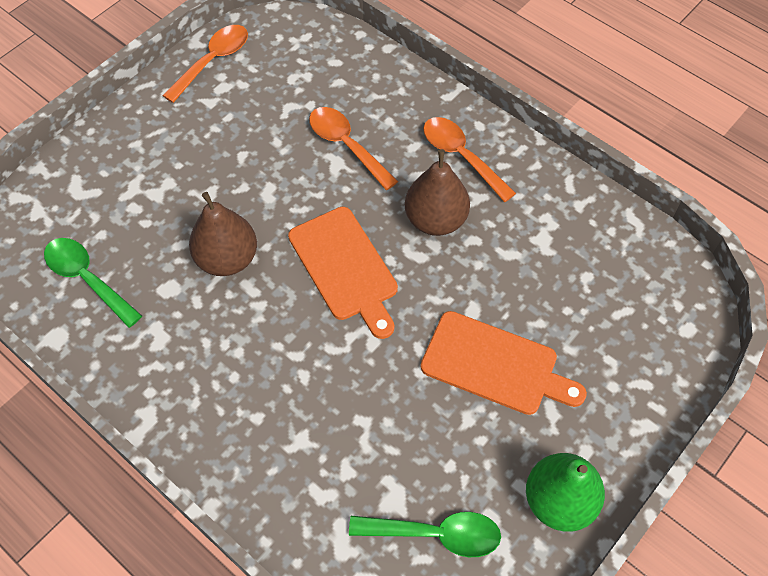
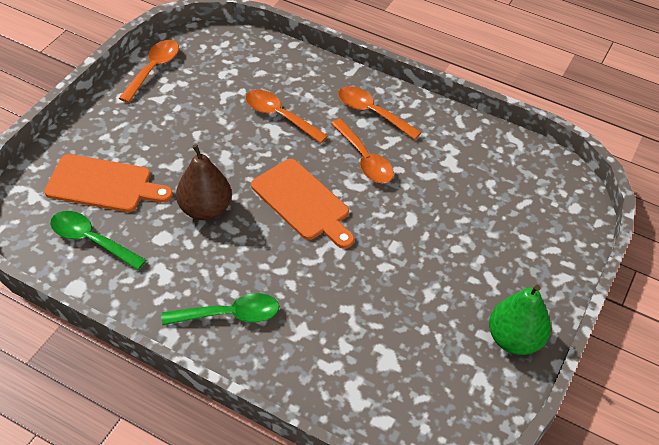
camera: 15 degrees left, 10 degrees down
green spoon [349,512,501,557] -> green spoon moved to [162,293,279,325]
brown pear [405,149,470,236] -> orange spoon [331,119,394,183]
orange cutting board [421,311,587,415] -> orange cutting board moved to [44,154,173,212]

